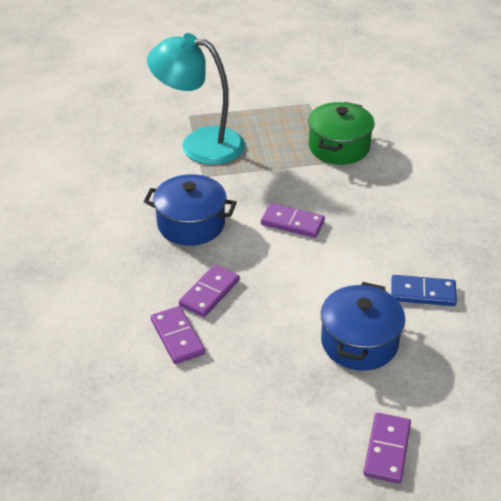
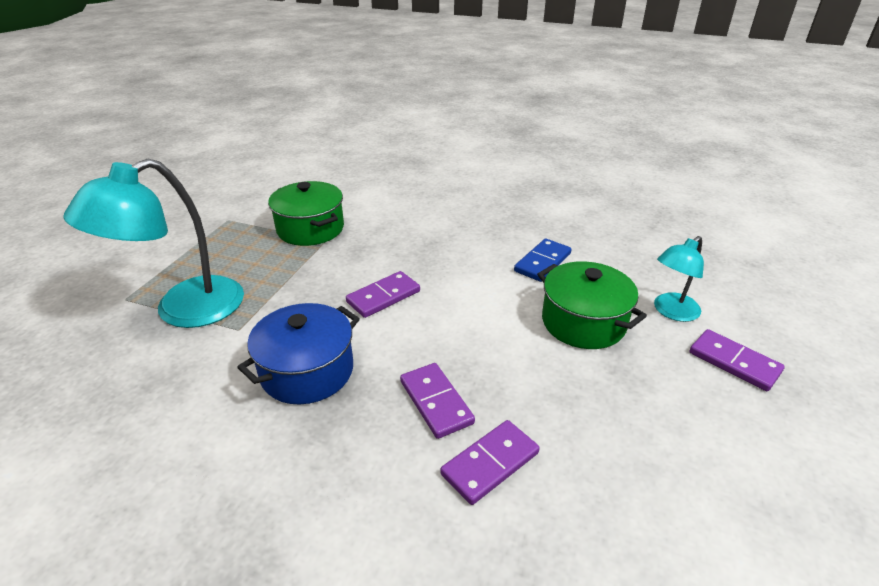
camera: 60 degrees left, 5 degrees down
purple domino [151,306,205,364] -> purple domino turned 45 degrees counterclockwise [441,420,540,505]
blue pot [321,282,405,371] -> green pot [537,261,647,349]
none -> turquoise lamp [654,236,704,322]

